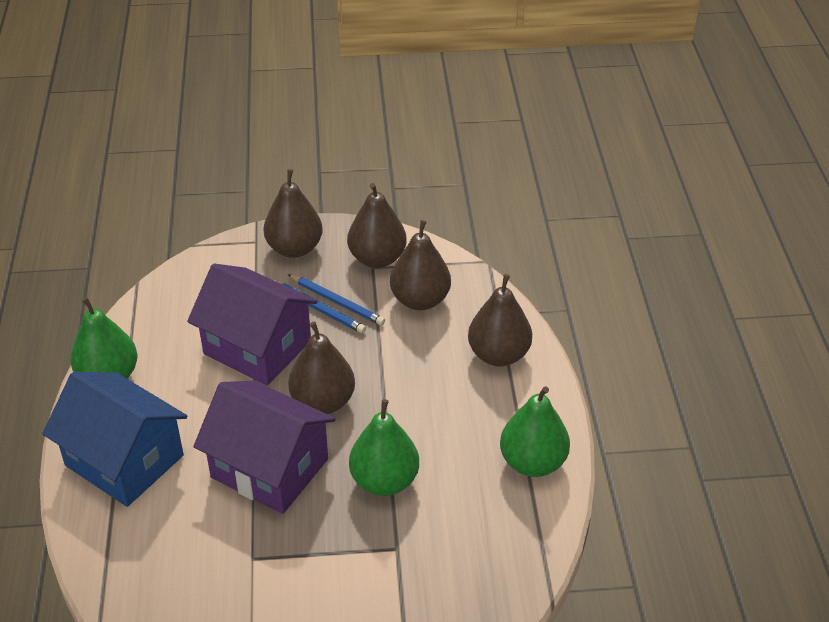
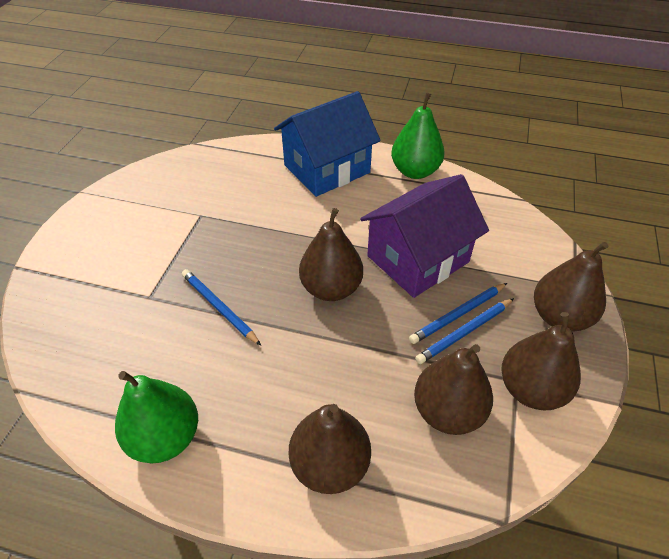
camera: 110 degrees right, 5 degrees up
purple house [193,381,336,514] -> none
green pear [349,399,419,496] -> blue pencil [182,269,261,345]

